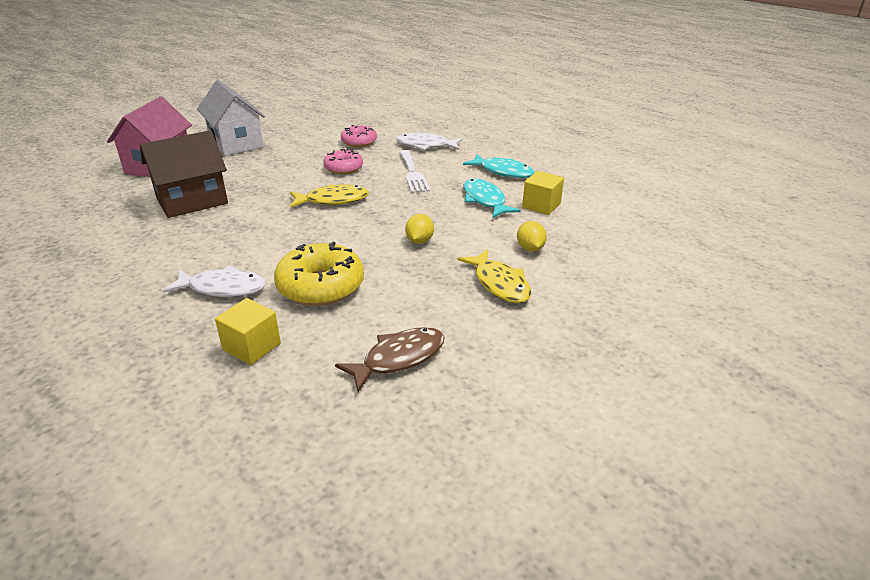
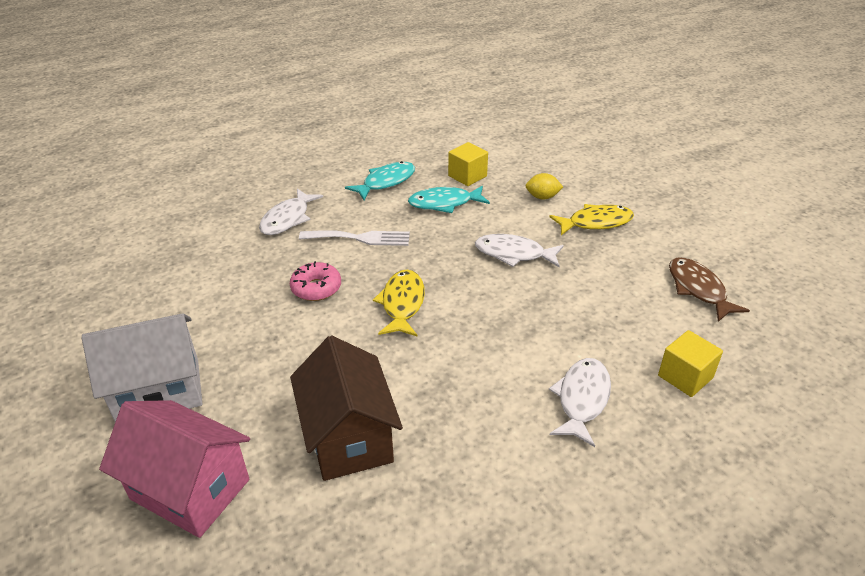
camera: 75 degrees left, 5 degrees up
yellow donut [274,241,364,306] -> none
pink donut [341,125,377,147] -> none
yellow lemon [405,214,434,244] -> white fish [475,234,564,267]

